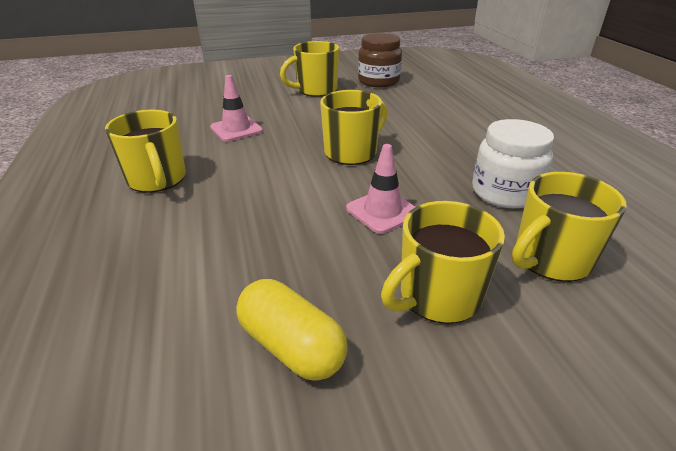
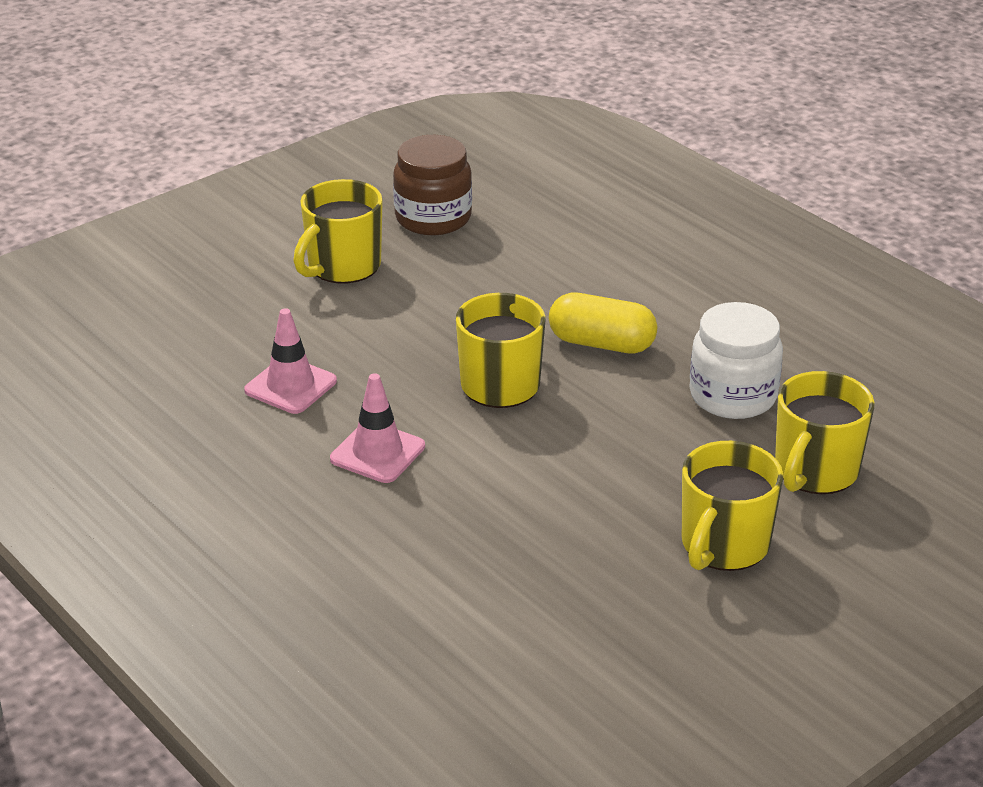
camera: 25 degrees left, 0 degrees up
yellow mug [105,110,186,193] -> none
yellow capsule [236,279,348,381] -> yellow capsule moved to [549,293,657,354]
pink traffic cone [346,144,415,234] -> pink traffic cone moved to [330,373,425,483]

